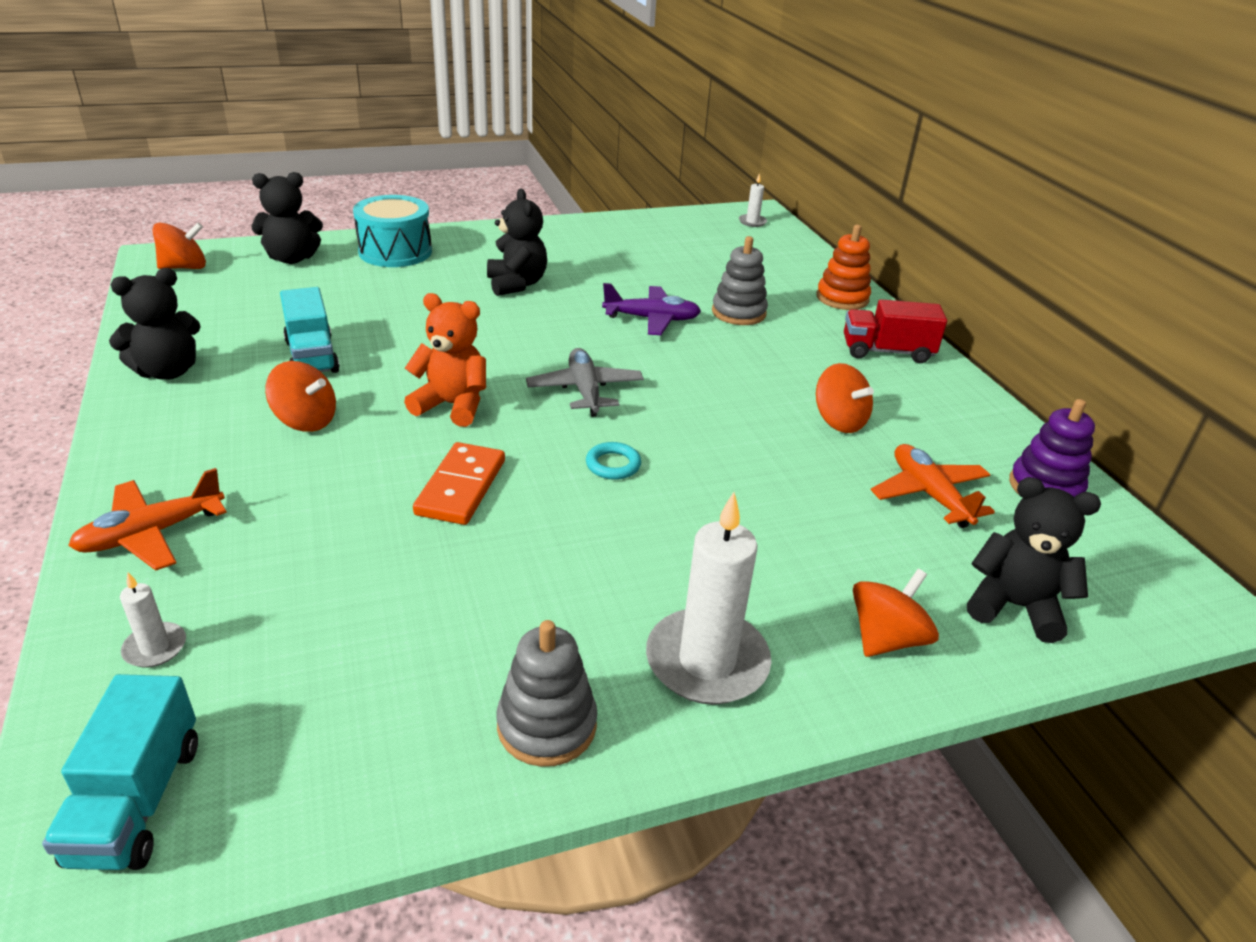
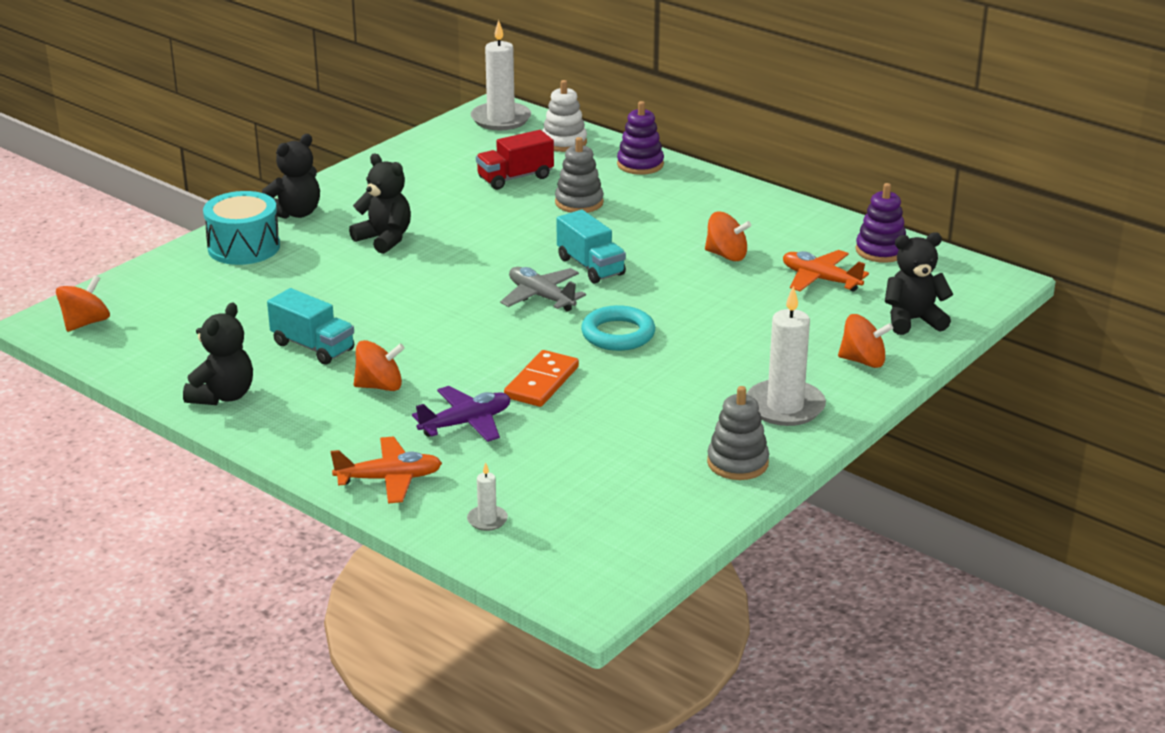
camera: 30 degrees left, 5 degrees down
turquoise truck [42,674,198,870] -> turquoise truck moved to [557,210,626,283]
orange plane [68,468,227,571] -> orange plane turned 120 degrees counterclockwise [331,437,442,504]
black teddy bear [252,172,323,264] -> black teddy bear moved to [262,134,320,219]
orange teddy bear [404,293,486,427] -> none
orange domino [413,442,505,525] -> orange domino turned 45 degrees clockwise [504,350,579,407]
turquoise ring [586,442,641,480] -> turquoise ring [581,305,655,351], size x1.73
purple plane [602,283,701,335] -> purple plane moved to [412,386,511,442]
white candle [739,173,767,227] -> white candle [471,20,531,130], size x2.15
orange stacking toy [817,225,871,310] -> purple stacking toy [617,101,664,175]
red truck [844,299,947,363] -> red truck moved to [476,130,554,190]
orange spinning top [853,569,939,657] -> orange spinning top turned 90 degrees clockwise [838,314,893,368]
none -> white stacking toy [542,80,587,152]

